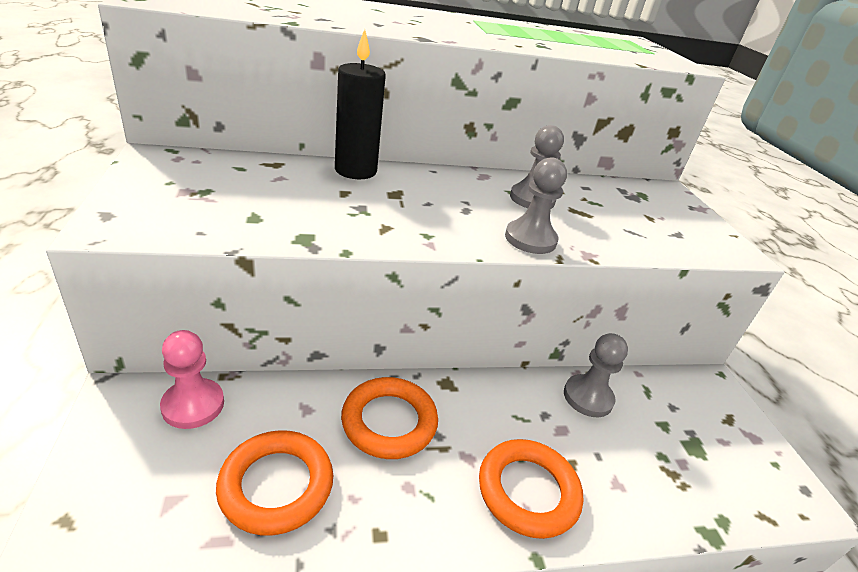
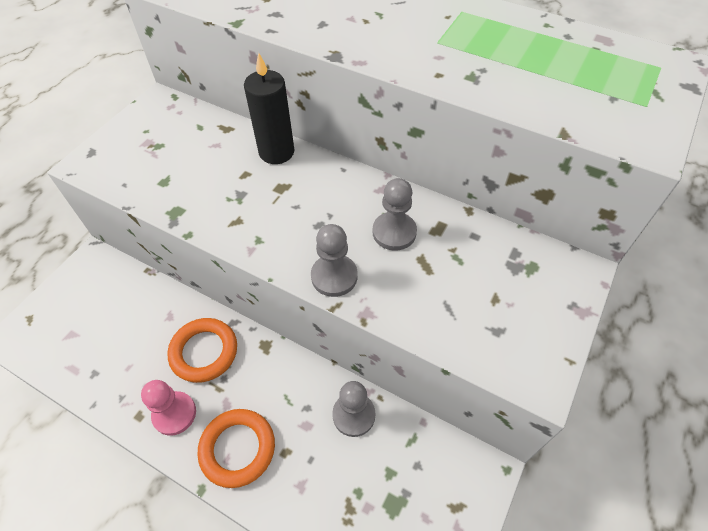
camera: 45 degrees right, 20 degrees up
pink pawn [160,330,224,429] -> pink pawn moved to [141,380,196,436]
orange ring [216,430,333,535] -> none

